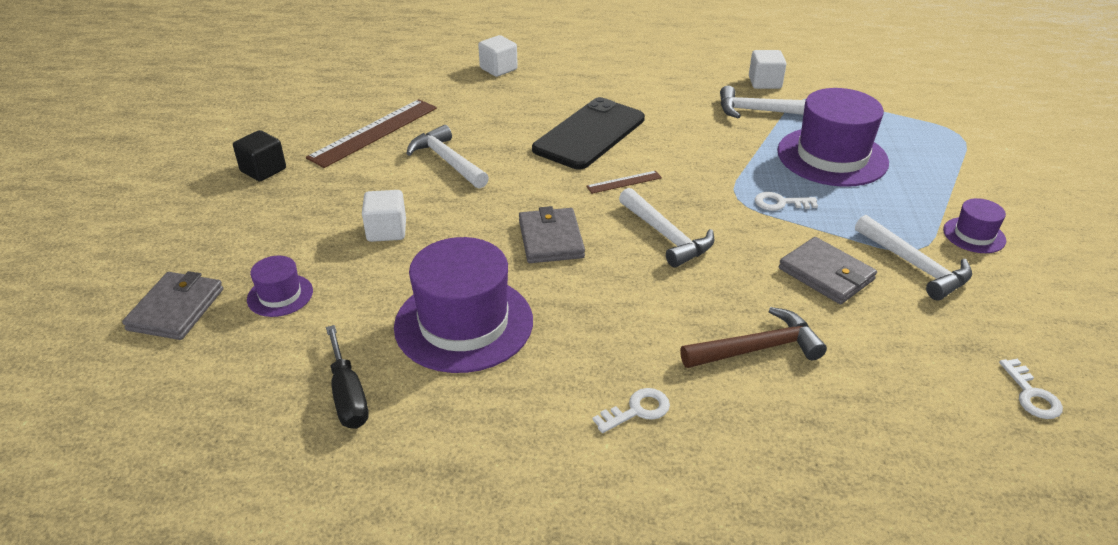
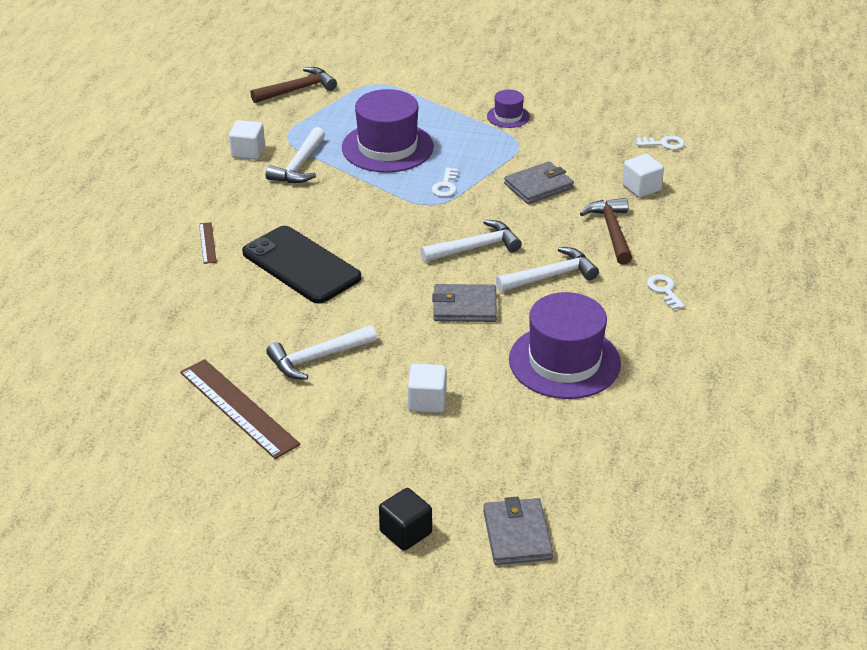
camera: 80 degrees left, 0 degrees up
grey wallet [122,271,223,340] -> grey wallet turned 60 degrees clockwise [483,497,553,565]
black cube [233,130,286,181] -> black cube moved to [379,488,432,551]
purple hat [247,256,313,317] -> none
black screwdriver [326,325,369,429] -> none
white cube [478,35,518,77] -> white cube moved to [622,154,664,198]
brown ruler [586,171,662,194] -> brown ruler moved to [199,222,217,264]
white hammer [855,215,972,300] -> white hammer moved to [496,247,599,292]
none -> brown hammer [250,67,337,103]

